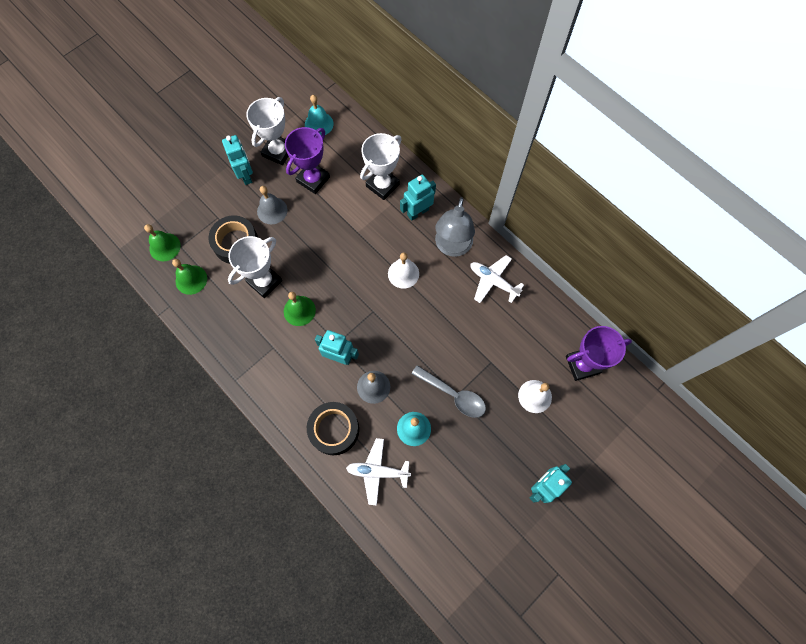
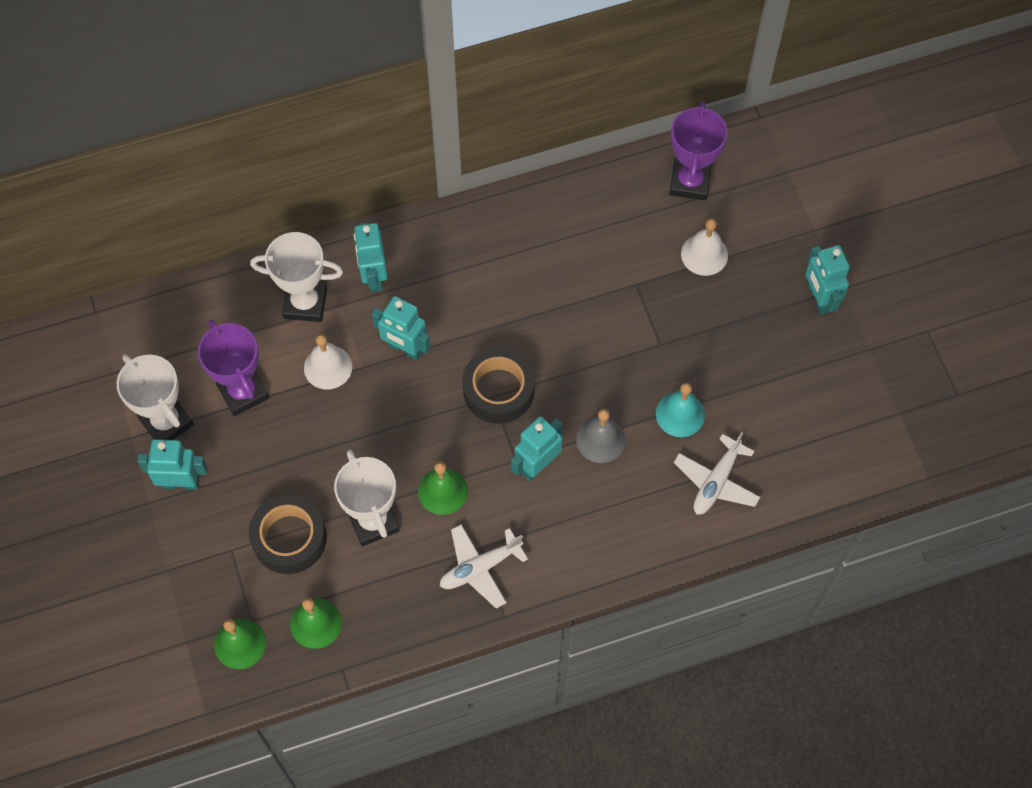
camera: 65 degrees left, 5 degrees down
grey bell [257,186,288,224] -> none
turquoise bell [305,95,334,135] -> none
black tape [307,402,359,455] -> black tape moved to [463,348,535,424]
white trophy [360,133,402,200] -> white trophy turned 60 degrees counterclockwise [250,232,343,322]
white bell [388,252,419,289] -> white bell moved to [304,334,352,390]
grey spoon [412,365,486,418] -> none
grey lamp [435,197,475,257] -> none
white plane [471,255,524,303] -> white plane moved to [440,525,528,609]
none -> turquoise robot [372,296,430,360]

